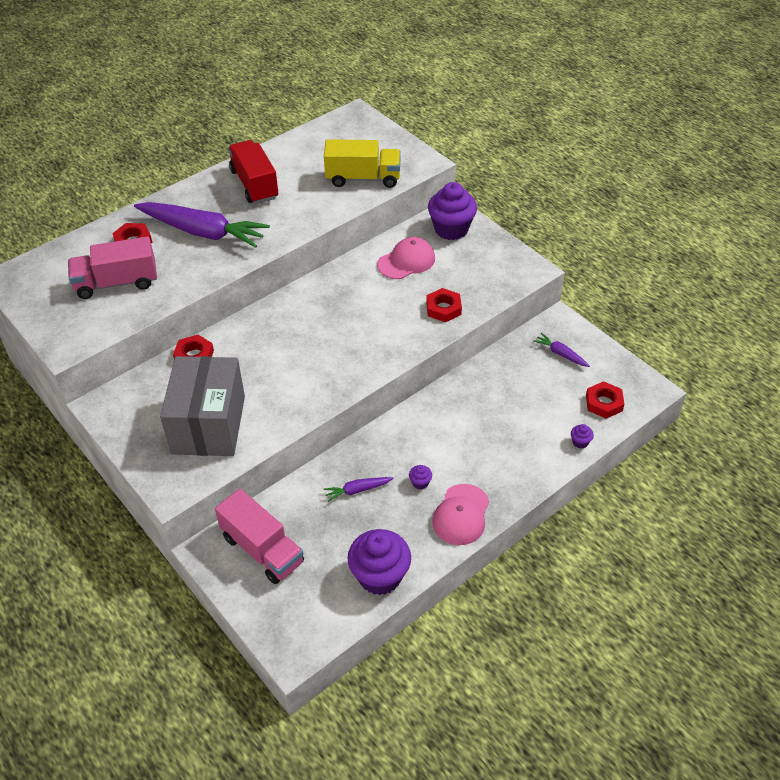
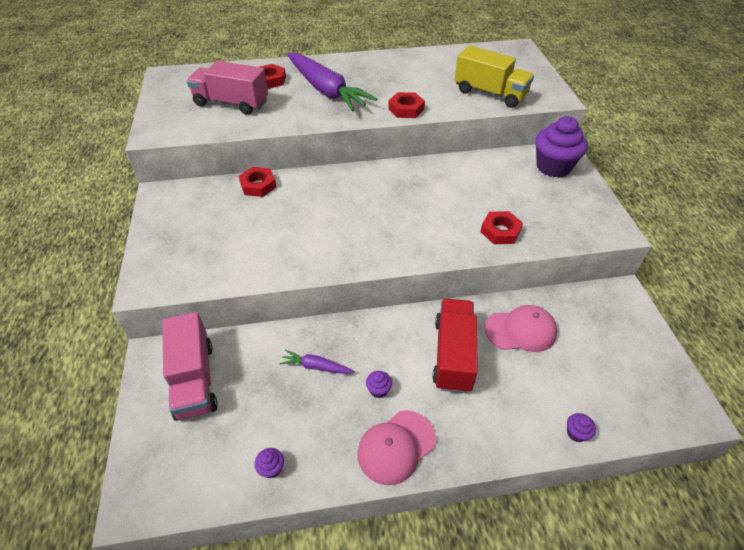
camera: 30 degrees right, 0 degrees up
grey box [160,356,245,456] -> none
red truck [228,140,278,204] -> red truck moved to [433,298,478,393]
purple cupcake [347,529,411,595] -> purple cupcake [255,448,284,478], size x0.41
pink cap [377,237,435,279] -> pink cap moved to [485,305,557,352]
purple carrot [533,333,590,367] -> none
red nut [586,381,625,419] -> red nut moved to [388,92,425,118]

